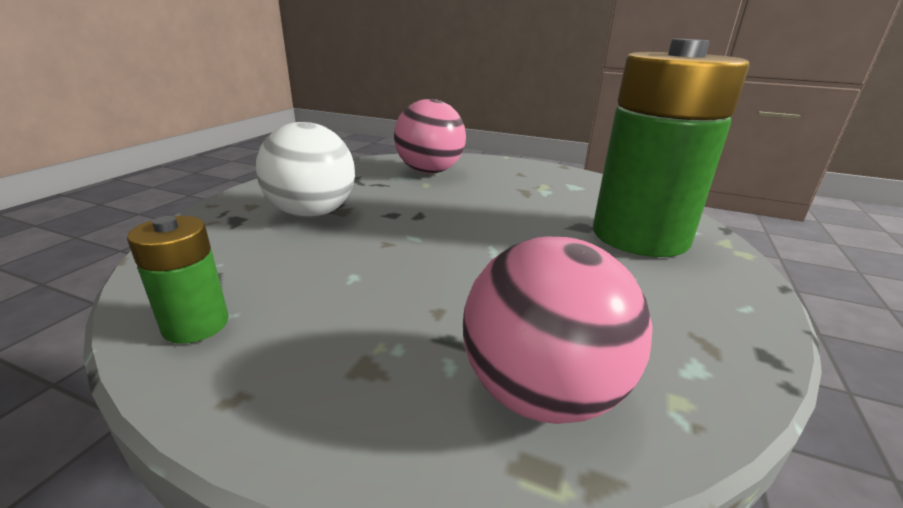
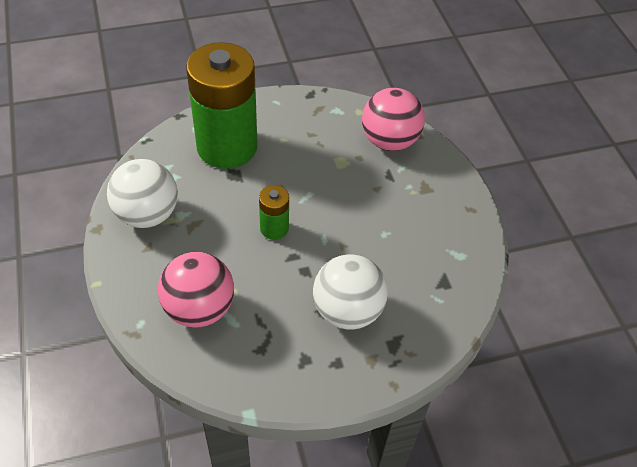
camera: 130 degrees left, 25 degrees up
green battery [127,216,229,344] -> green battery moved to [259,185,289,240]
none -> white ball [107,159,178,228]

